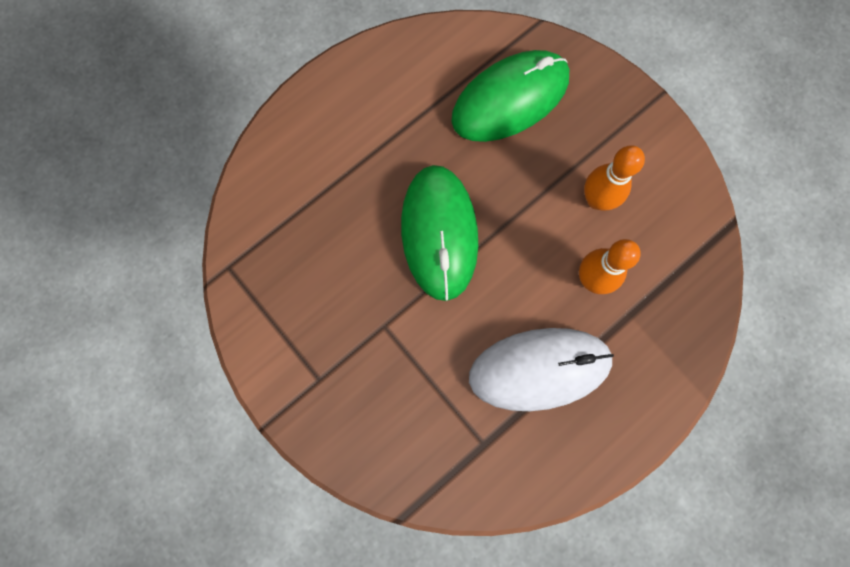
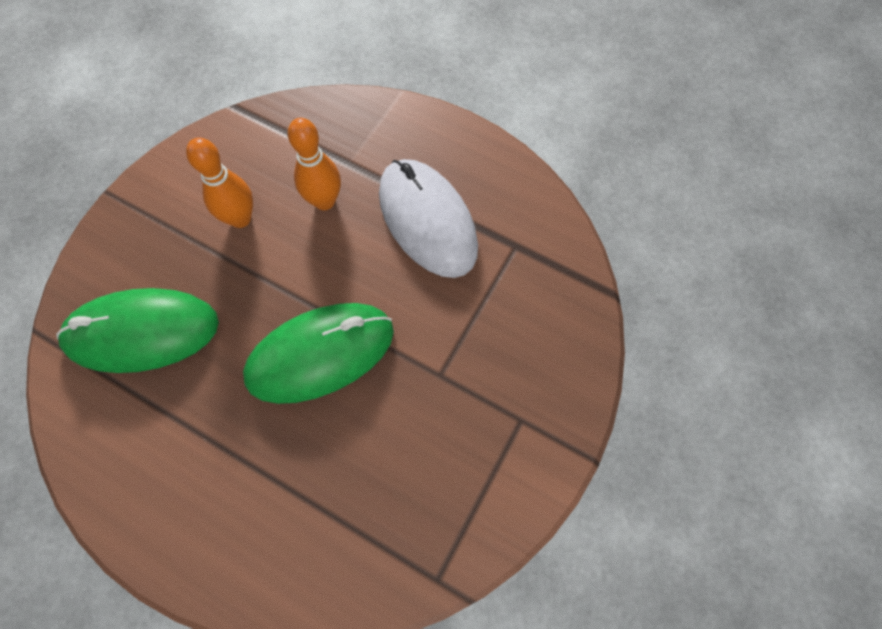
camera: 110 degrees left, 10 degrees down
green mouse [451,50,569,142] -> green mouse turned 45 degrees counterclockwise [56,288,219,373]

